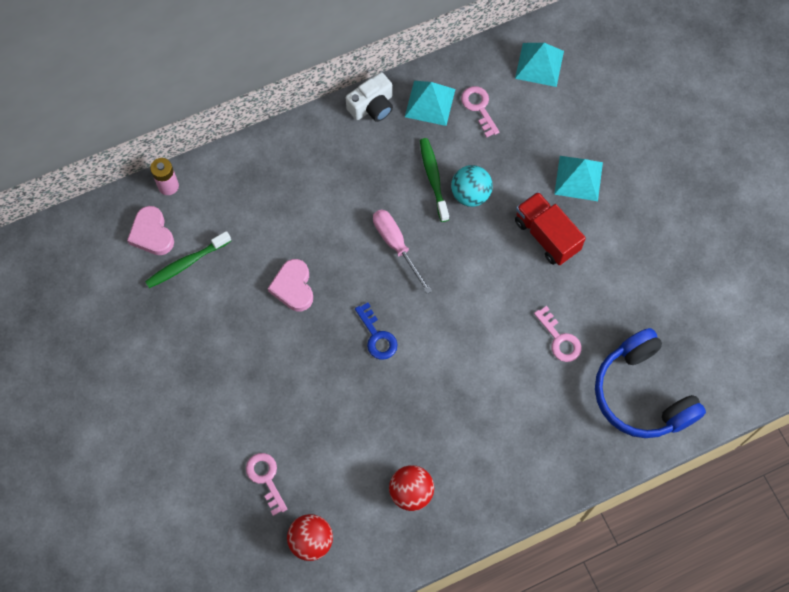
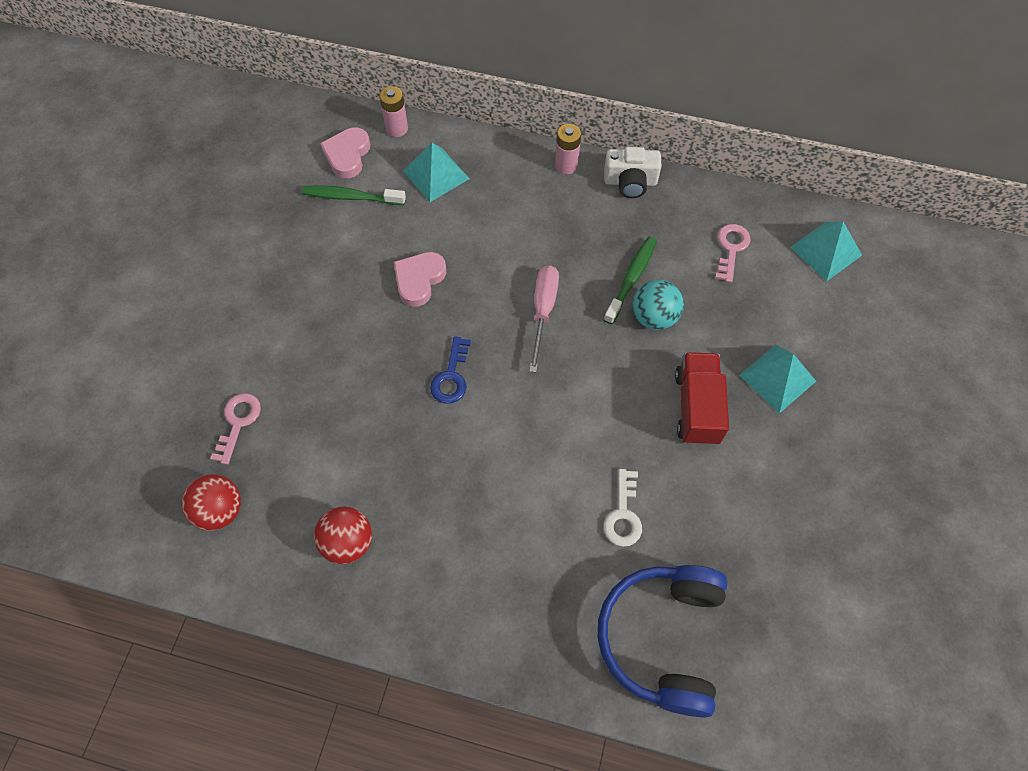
camera: 40 degrees right, 5 degrees down
turquoise pyramid [405,81,455,126] -> turquoise pyramid moved to [403,143,470,202]
pink key [534,306,581,362] -> white key [604,469,642,547]
none -> pink battery [555,124,581,174]

